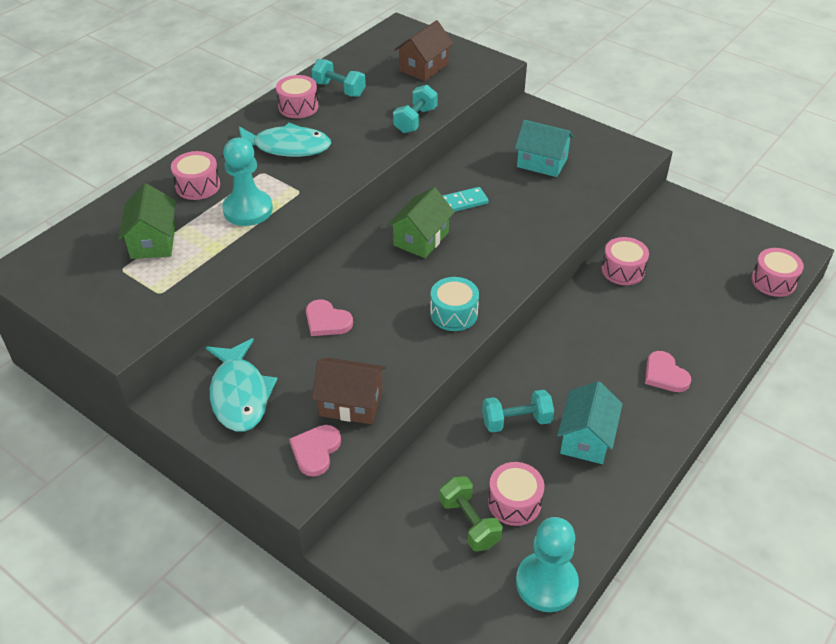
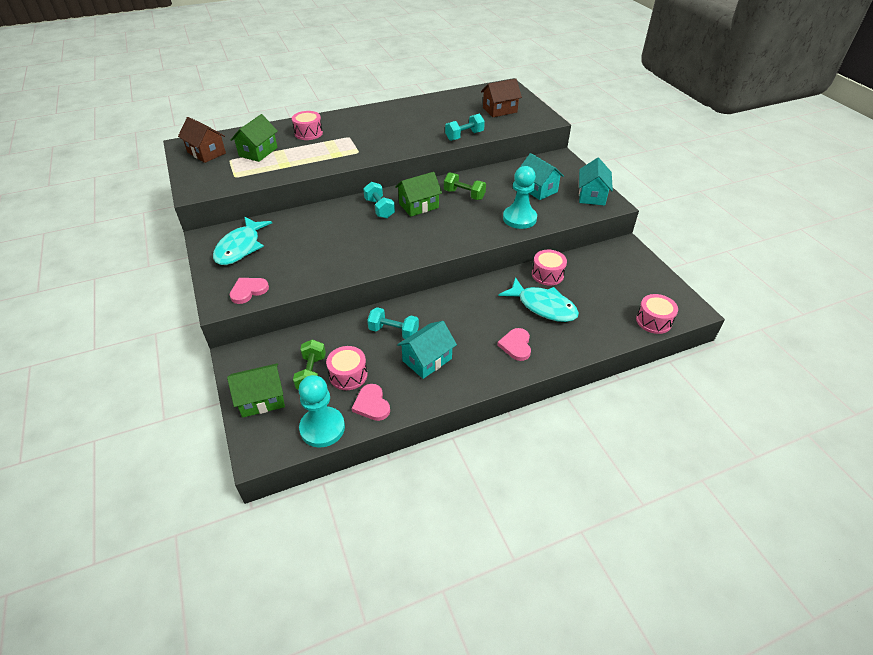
camera: 30 degrees right, 0 degrees up
turquoise pawn [222,138,273,226] -> turquoise pawn moved to [503,166,537,229]
turquoise fish [239,122,331,157] -> turquoise fish moved to [499,277,579,322]
pink drum [276,75,318,118] -> none
pink heart [306,300,353,336] -> pink heart moved to [352,384,390,421]
turquoise dumbbell [311,59,366,97] -> turquoise dumbbell moved to [363,182,395,219]
brown house [312,358,386,424] -> brown house moved to [178,117,226,163]
turquoise drum [430,277,479,331] -> none
turquoise domino [443,187,488,212] -> green dumbbell [444,172,486,200]
none -> green house [227,363,285,418]
none -> turquoise house [579,158,613,206]

